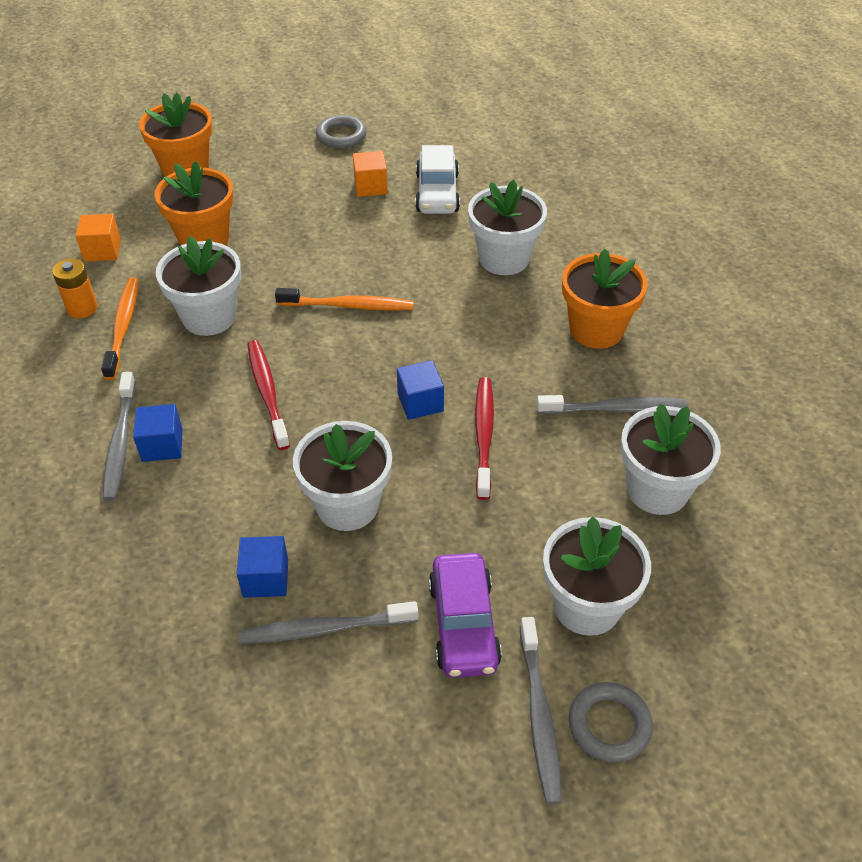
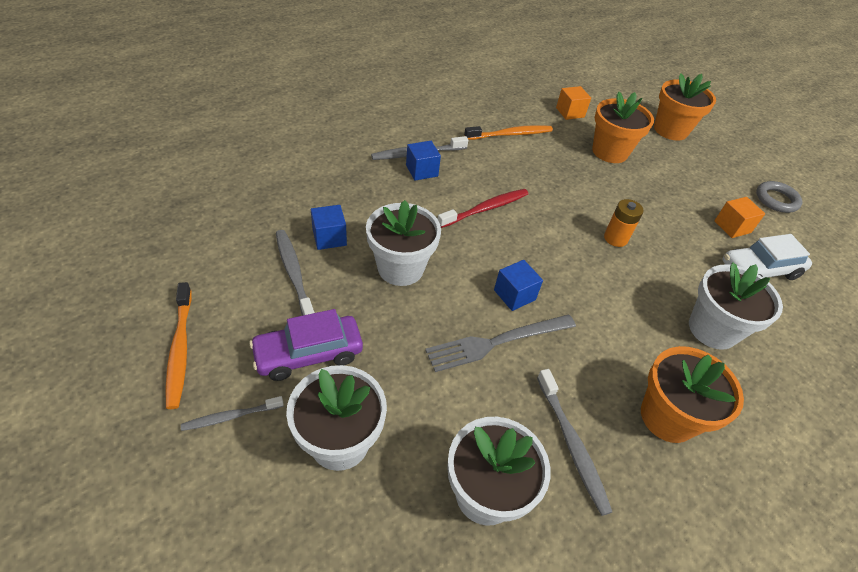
camera: 70 degrees right, 0 degrees up
orange battery [52,258,98,318] -> orange battery moved to [604,199,644,247]
white flower pot [156,236,241,336] -> none
orange toothbrush [275,288,414,310] -> orange toothbrush moved to [165,282,192,409]
red toothbrush [475,377,494,500] -> grey fork [425,315,576,372]
grey toothbrush [520,617,562,805] -> grey toothbrush [181,396,284,431], size x0.64
grey ring [569,682,653,763] -> none

